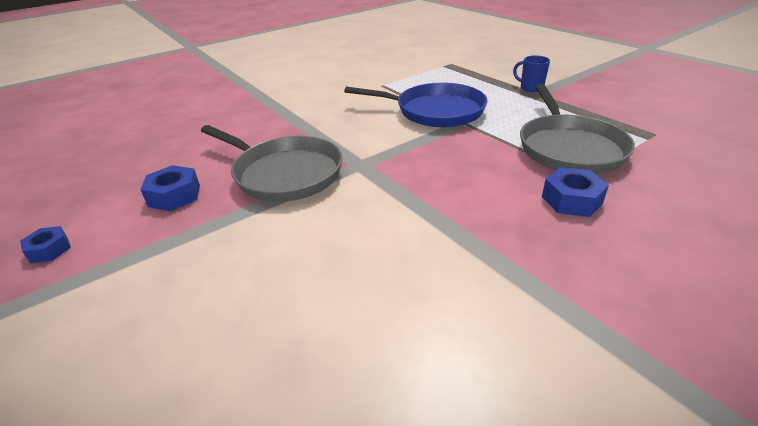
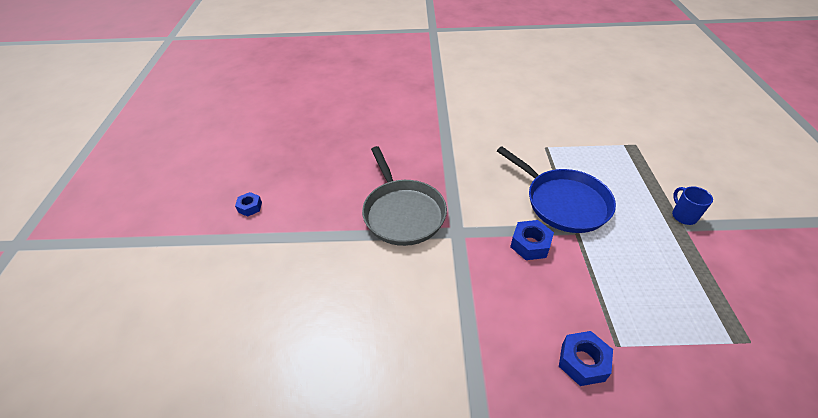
camera: 35 degrees right, 10 degrees up
blue nut [140,165,200,211] -> blue nut moved to [510,220,554,260]
grey pan [520,84,635,174] -> none

